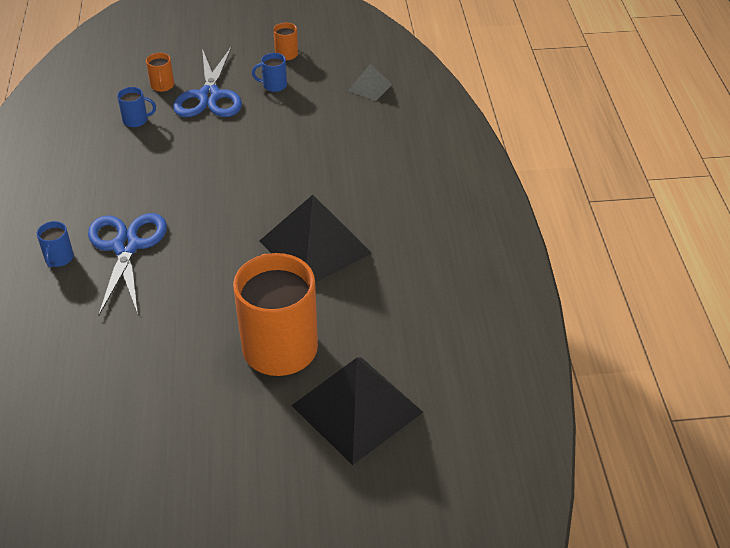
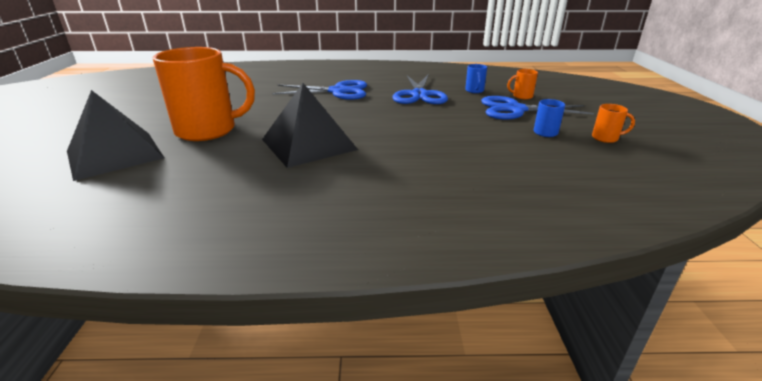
camera: 95 degrees right, 15 degrees down
blue mug [37,221,74,267] -> none
grey pyramid [348,64,392,101] -> none
none -> blue scissors [392,75,448,104]

